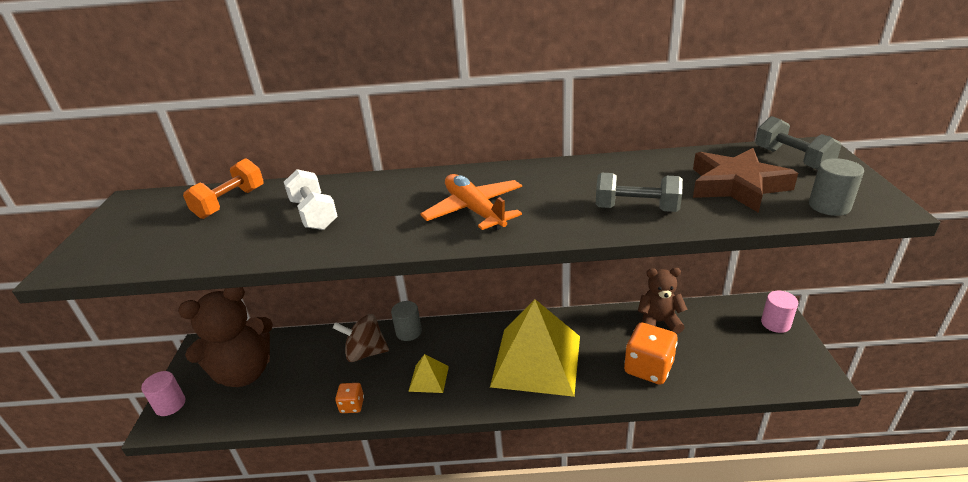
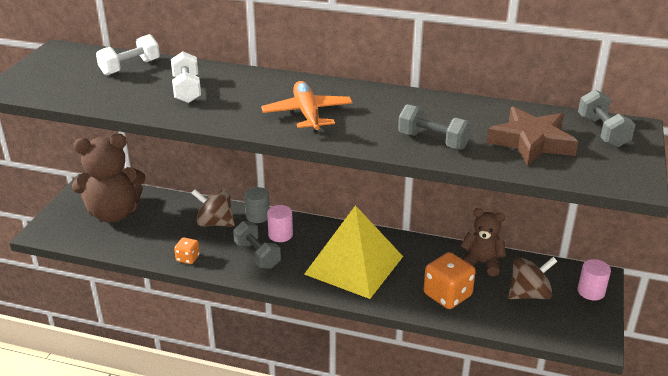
camera: 15 degrees right, 0 degrees up
pink cylinder [141,371,185,416] -> pink cylinder moved to [267,205,293,242]
orange dumbbell [183,158,264,219] -> white dumbbell [96,34,160,75]
yellow pyramid [408,354,449,393] -> grey dumbbell [233,221,281,269]
grey cylinder [809,158,864,216] -> none
none -> brown spinning top [508,257,558,299]

